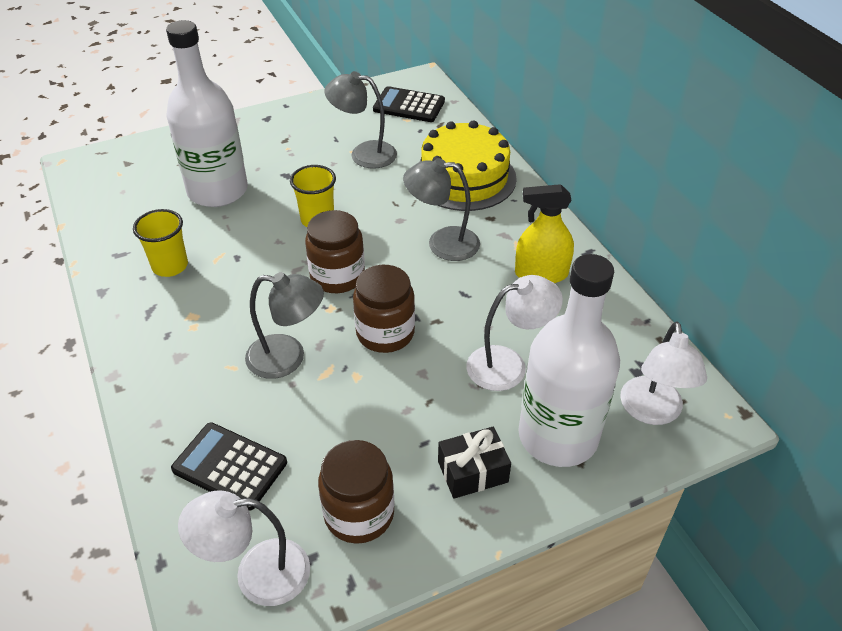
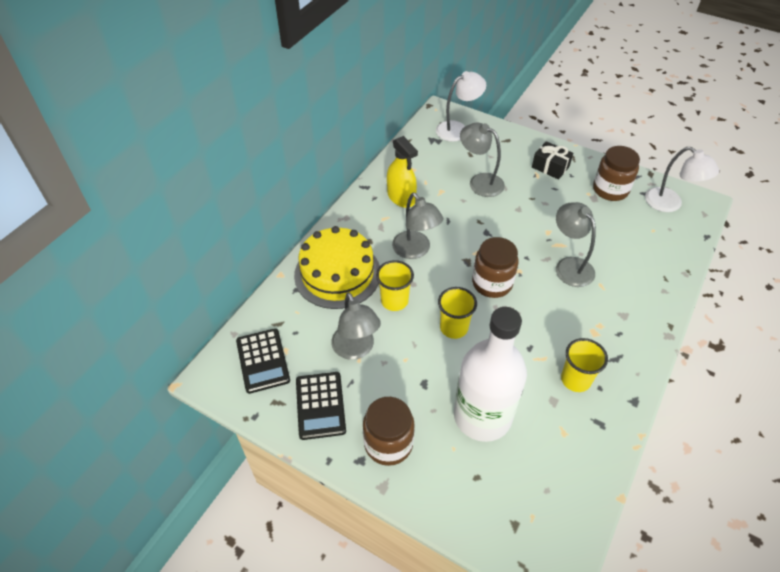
camera: 125 degrees left, 5 degrees up
black calculator [171,422,287,511] -> black calculator moved to [296,372,346,440]
brown jar [353,265,415,353] -> brown jar moved to [363,397,415,466]
white lamp [466,275,563,391] -> grey lamp [460,122,505,197]
white bottle [518,254,620,467] -> none
none -> yellow cup [376,260,414,311]

